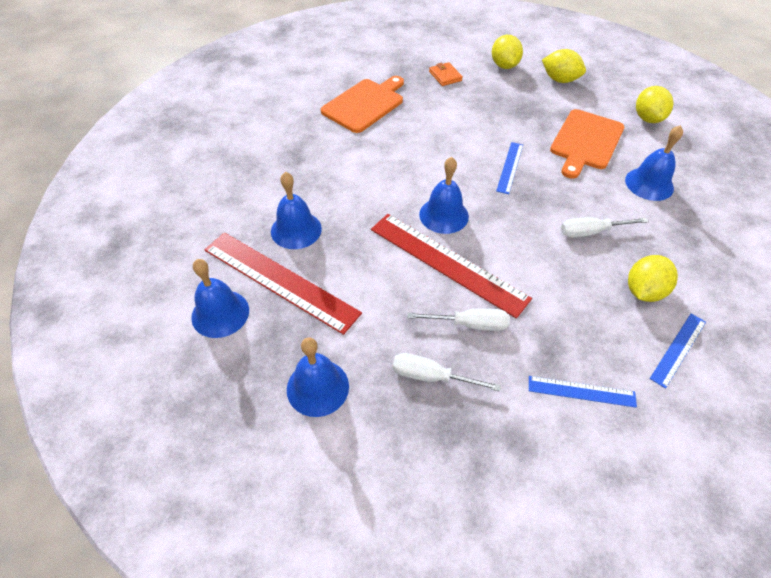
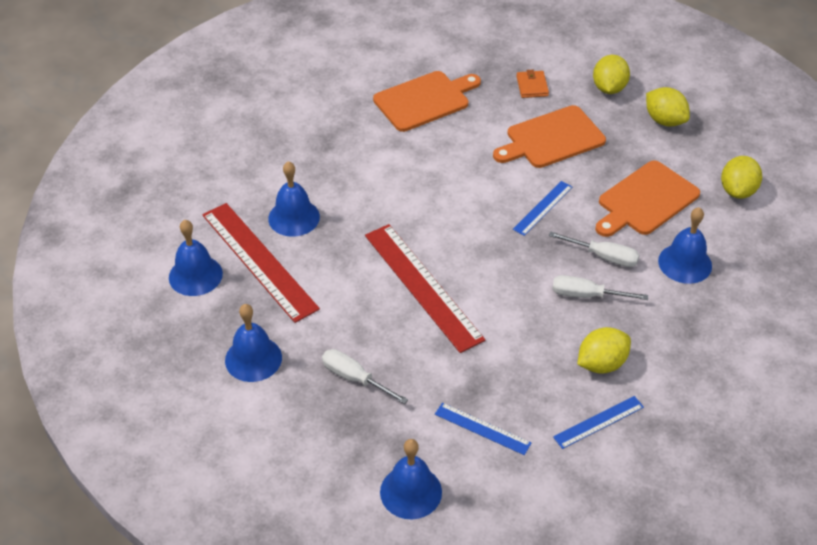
camera: 20 degrees right, 5 degrees down
white screwdriver [408,308,510,331] -> white screwdriver moved to [549,232,639,267]
blue bell [419,157,469,234] -> blue bell moved to [380,439,442,519]
none -> orange cutting board [493,105,606,168]

